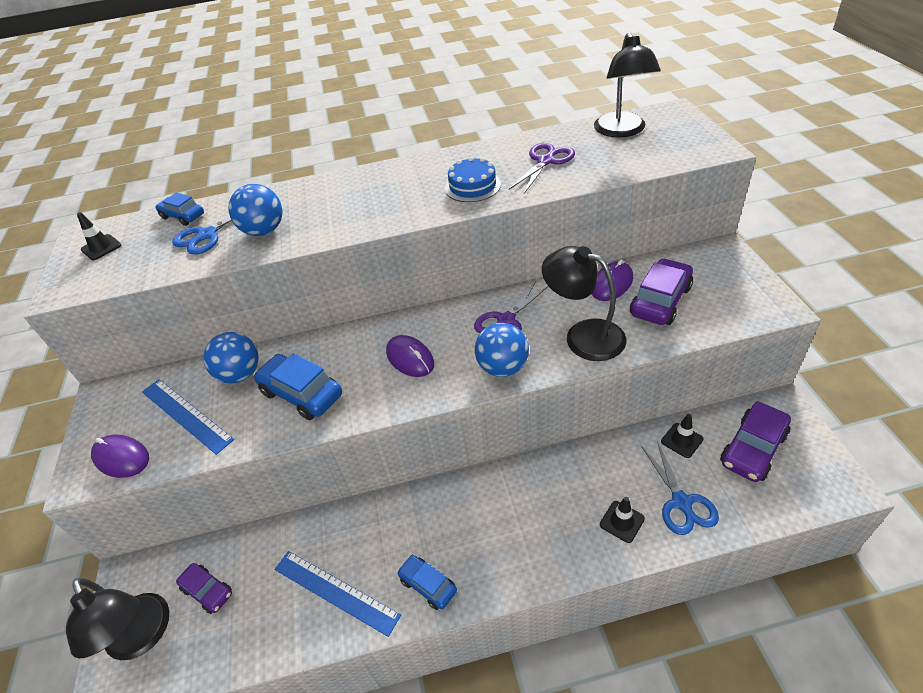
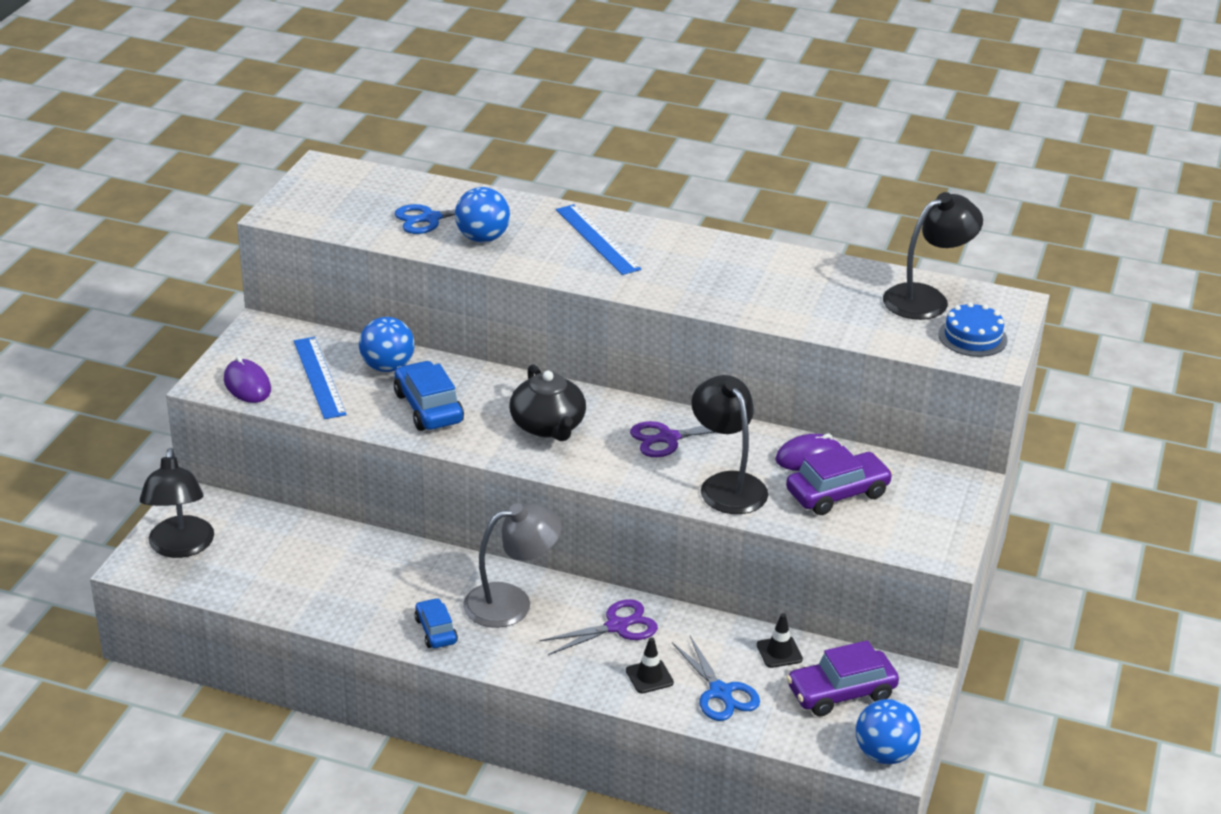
camera: 25 degrees right, 10 degrees down
black traffic cone [77,212,121,260] -> none
blue car [155,192,204,226] -> none
purple car [176,563,232,614] -> none
blue ruler [274,551,401,637] -> blue ruler moved to [556,204,642,275]
purple mouse [386,335,434,377] -> black teapot [509,364,586,441]
blue cake [445,157,501,202] -> blue cake moved to [938,302,1008,357]
blue ball [475,323,529,377] -> blue ball moved to [856,699,921,764]
purple scissors [509,143,575,194] -> purple scissors moved to [540,599,658,655]
black lamp [594,32,661,138] -> black lamp turned 150 degrees counterclockwise [883,192,983,320]
blue scissors [641,441,719,535] -> blue scissors turned 45 degrees counterclockwise [672,636,760,721]
none -> grey lamp [463,503,562,628]

